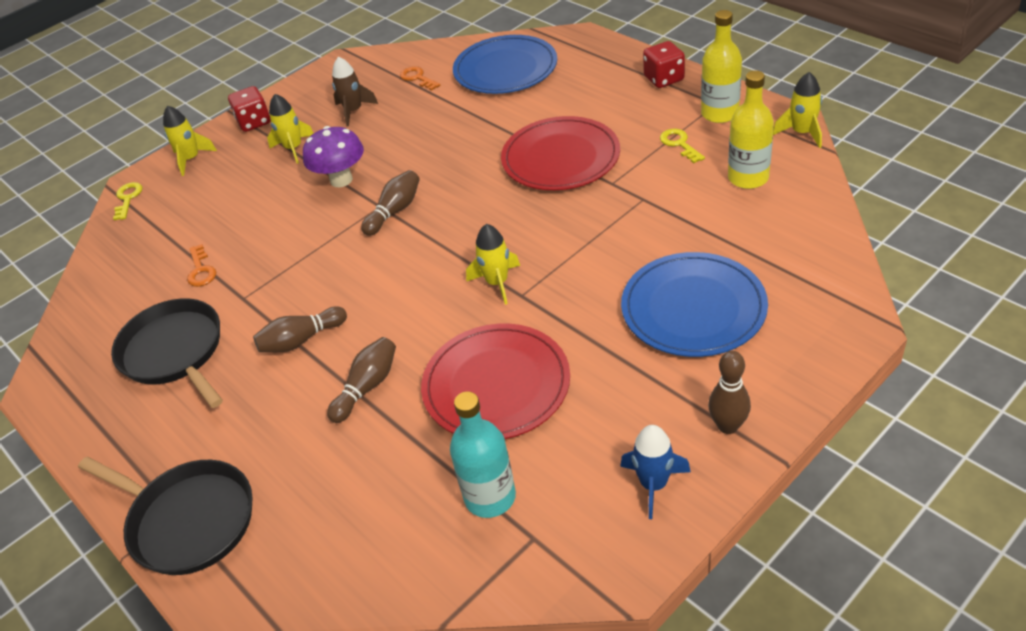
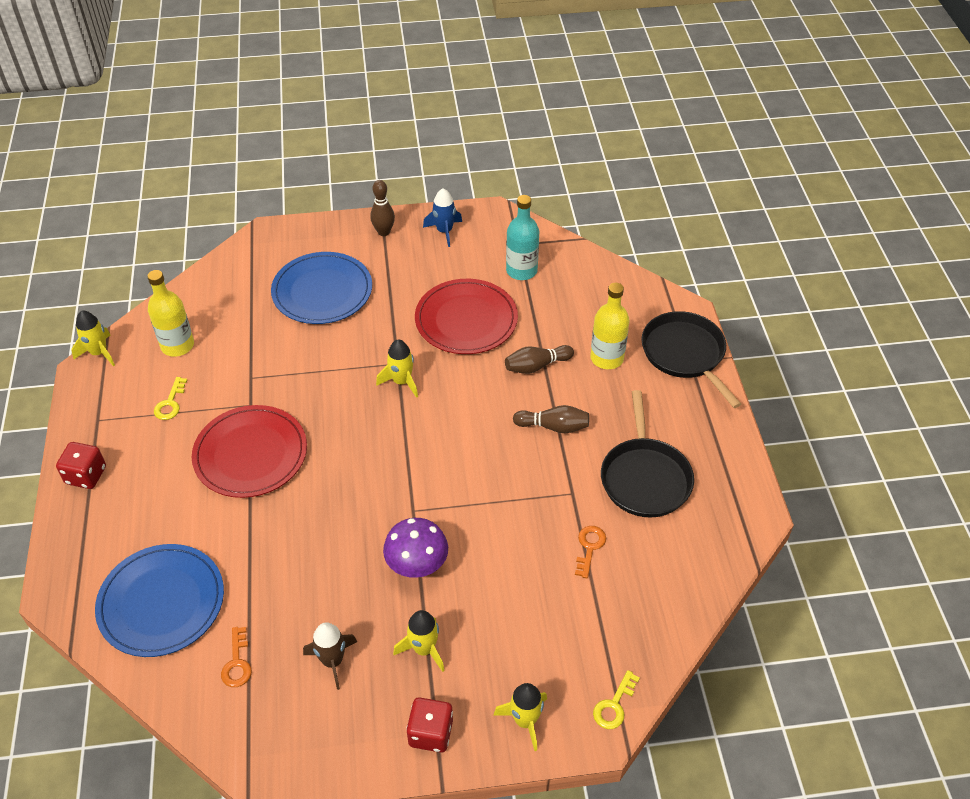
camera: 150 degrees left, 5 degrees up
brown bowling pin [361,170,420,236] -> none
yellow bottle [701,10,742,123] -> yellow bottle moved to [590,283,630,369]

